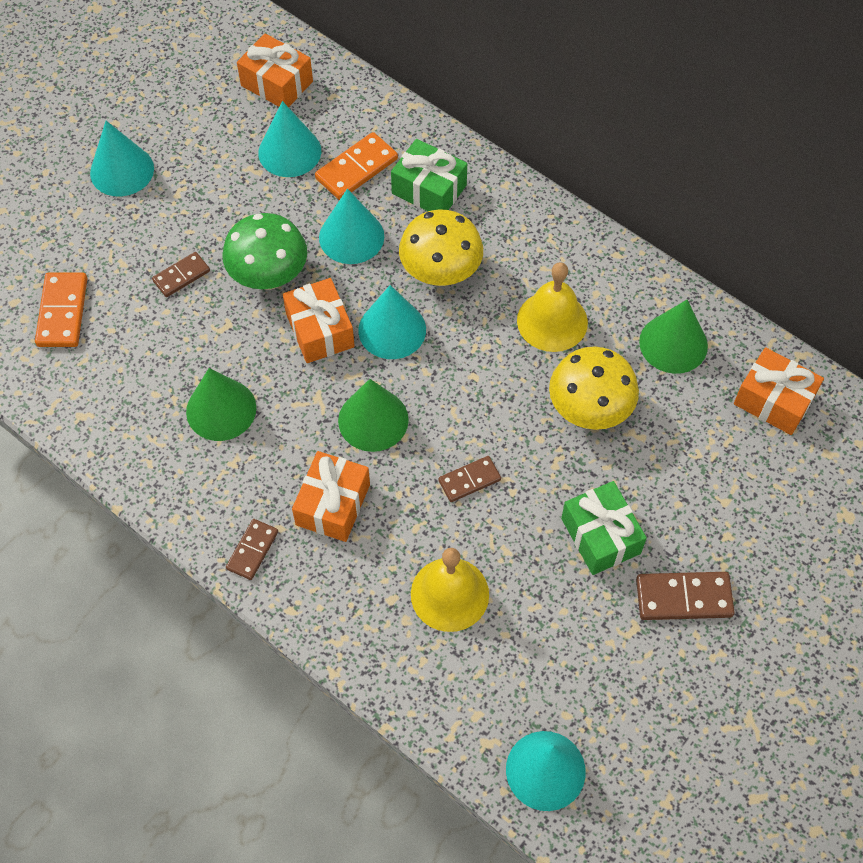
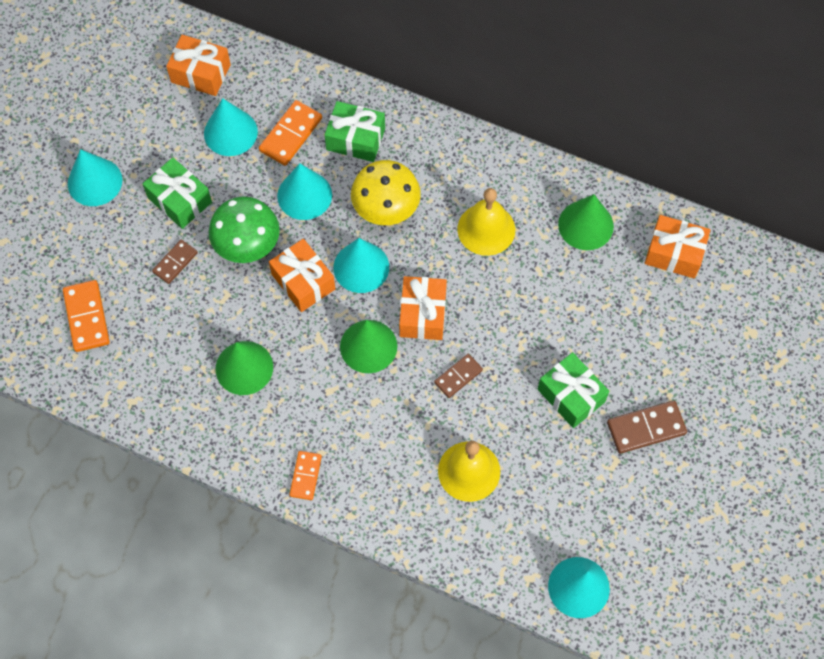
camera: 15 degrees left, 5 degrees up
brown domino [226,519,278,580] -> orange domino [289,451,322,500]
orange gift [292,451,370,542] -> orange gift moved to [399,276,447,340]
yellow mushroom [549,347,639,430] -> none
none -> green gift [143,157,212,229]

